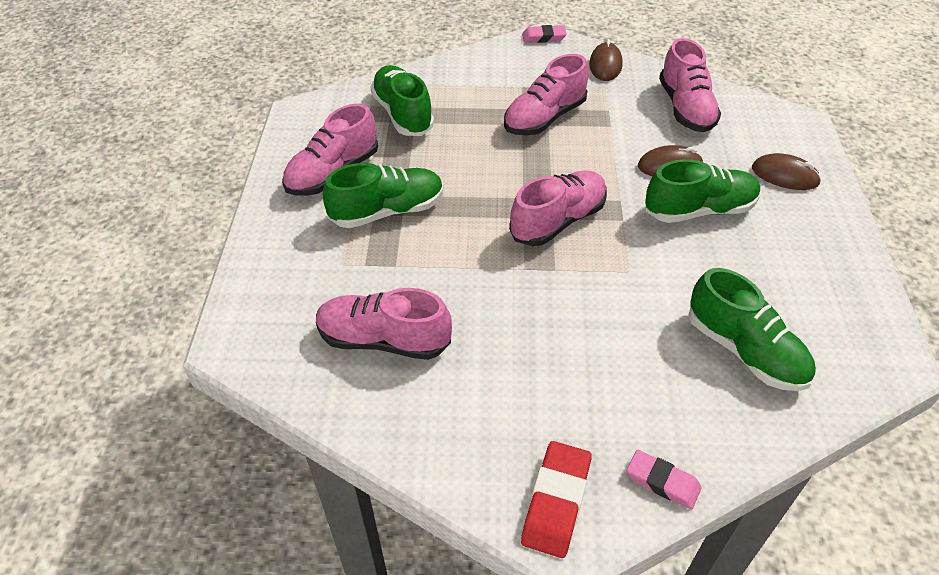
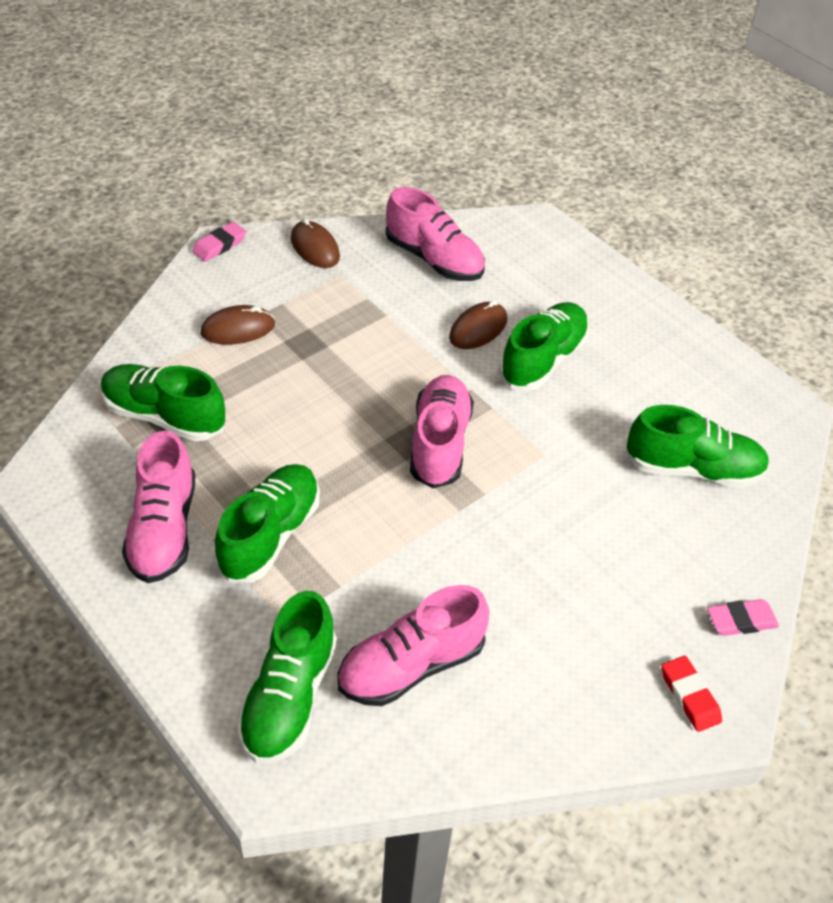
camera: 45 degrees left, 0 degrees up
pink shoe [504,54,589,135] -> none
red eraser [521,441,592,558] -> red eraser [661,656,722,732], size x0.67
brown mouse [752,153,821,190] -> brown mouse moved to [201,305,275,344]
none -> green shoe [237,591,337,763]

